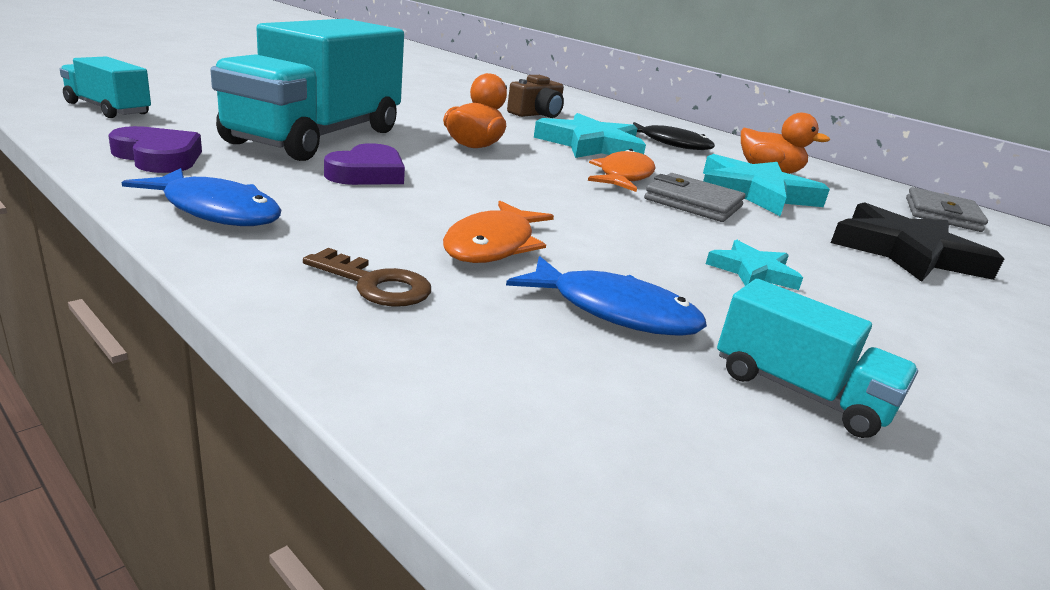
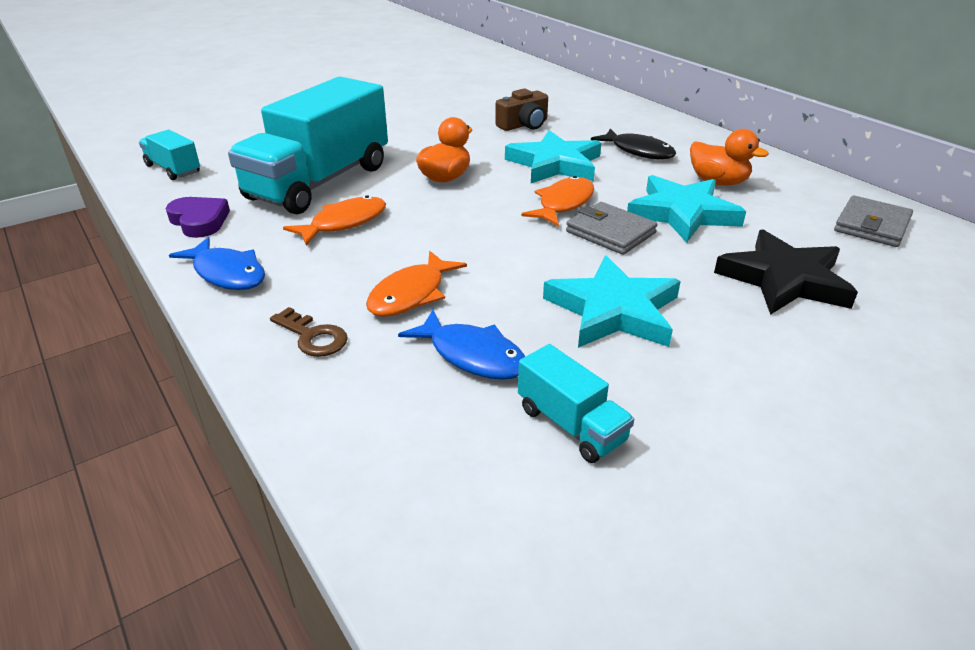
camera: 15 degrees right, 10 degrees up
purple heart [324,143,405,185] -> orange fish [283,195,386,245]
turquoise star [706,240,803,290] -> turquoise star [543,255,681,348], size x1.92

